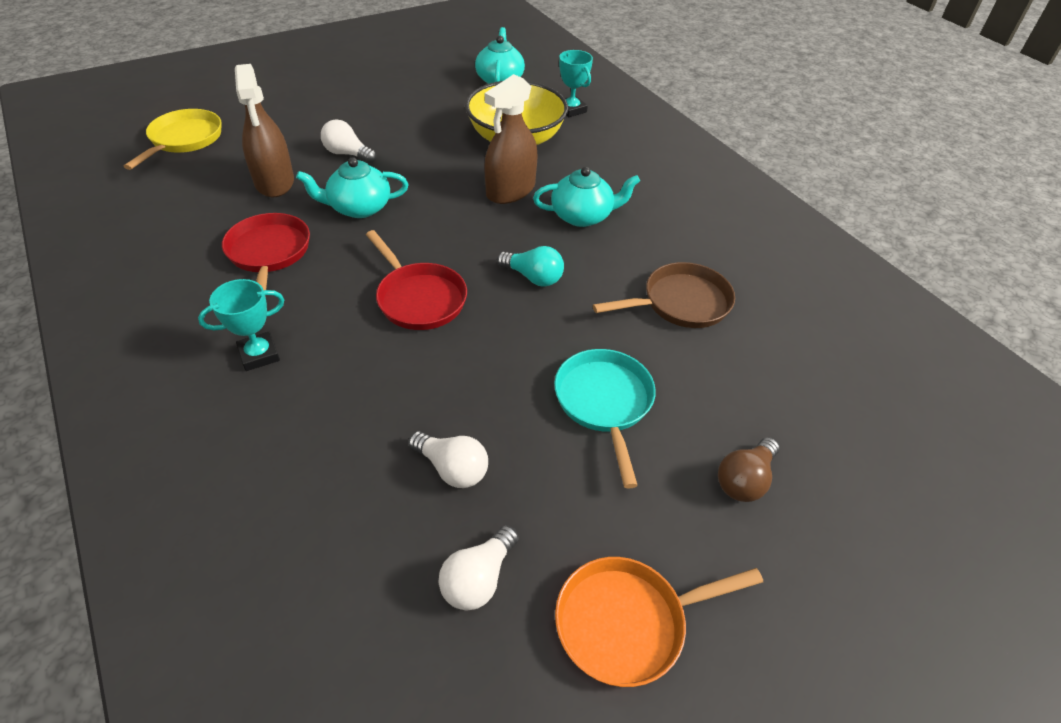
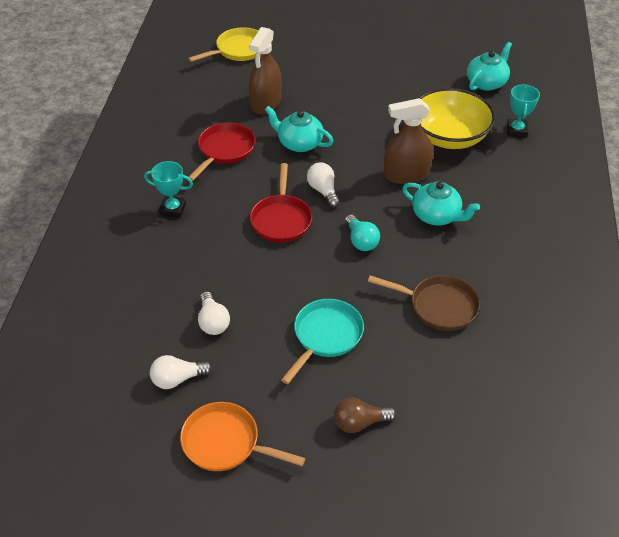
camera: 40 degrees right, 0 degrees up
white light bulb [321,119,376,163] -> white light bulb moved to [307,163,339,207]

